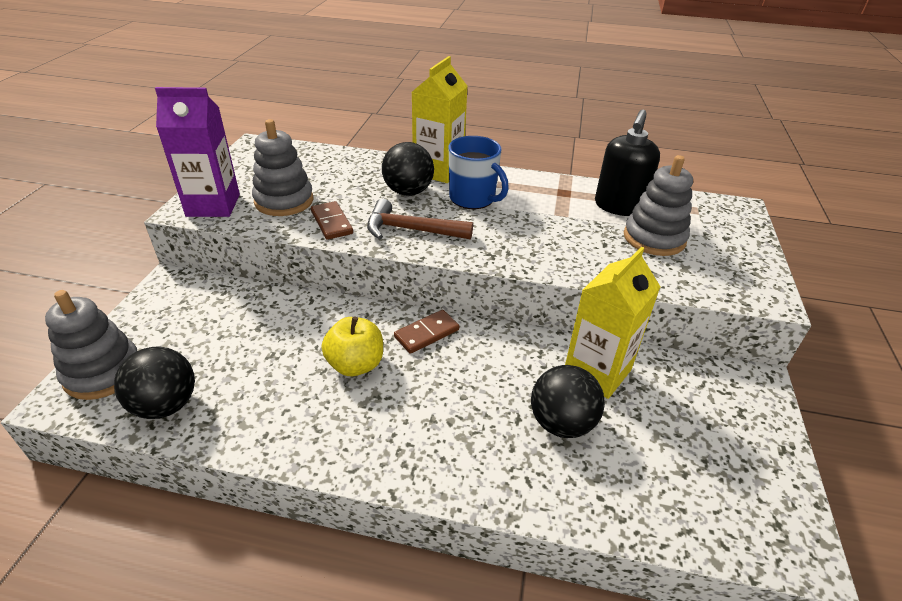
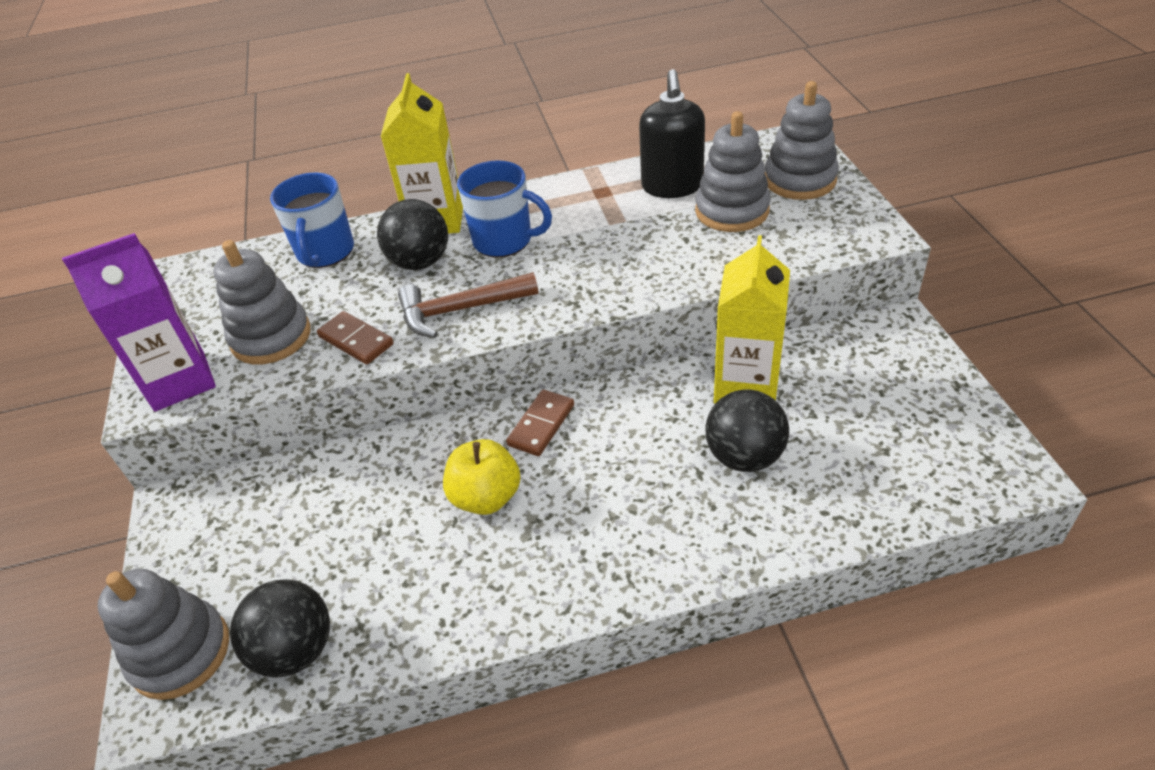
camera: 20 degrees left, 5 degrees up
none -> blue mug [270,172,354,268]
none -> grey stacking toy [765,81,839,200]

